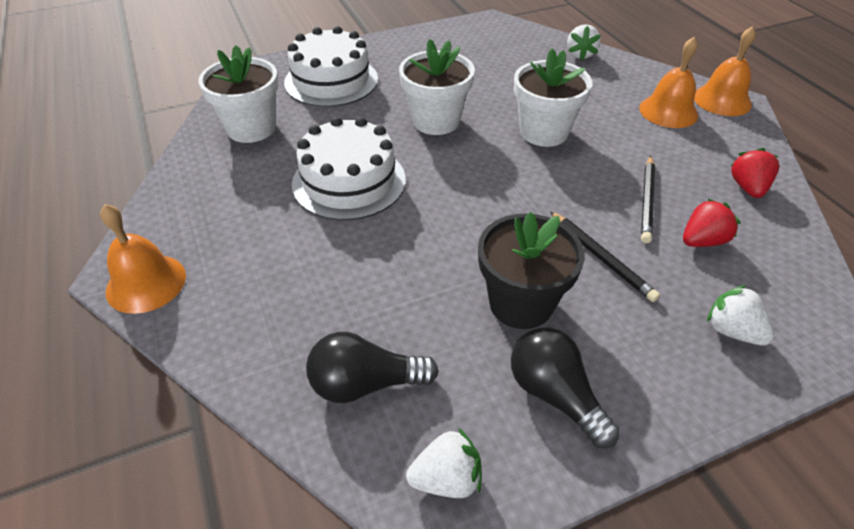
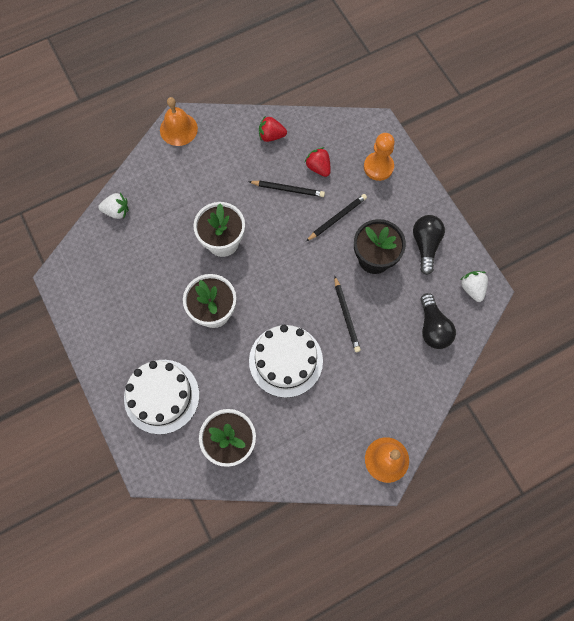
camera: 95 degrees left, 25 degrees up
black light bulb [511,327,620,449] -> black light bulb turned 135 degrees clockwise [413,215,445,275]
orange bell [639,37,698,128] -> none
white strawberry [707,285,774,346] -> orange pawn [364,133,395,181]
none -> black pencil [334,275,361,352]

